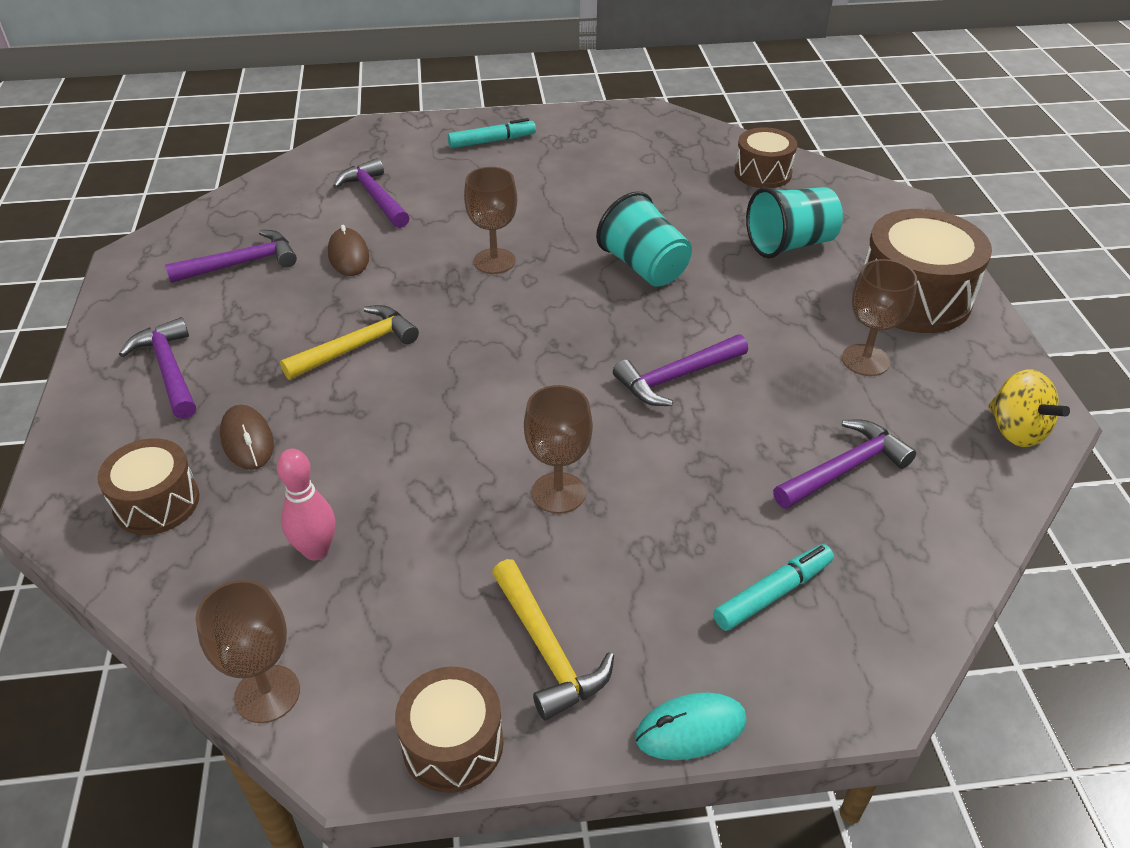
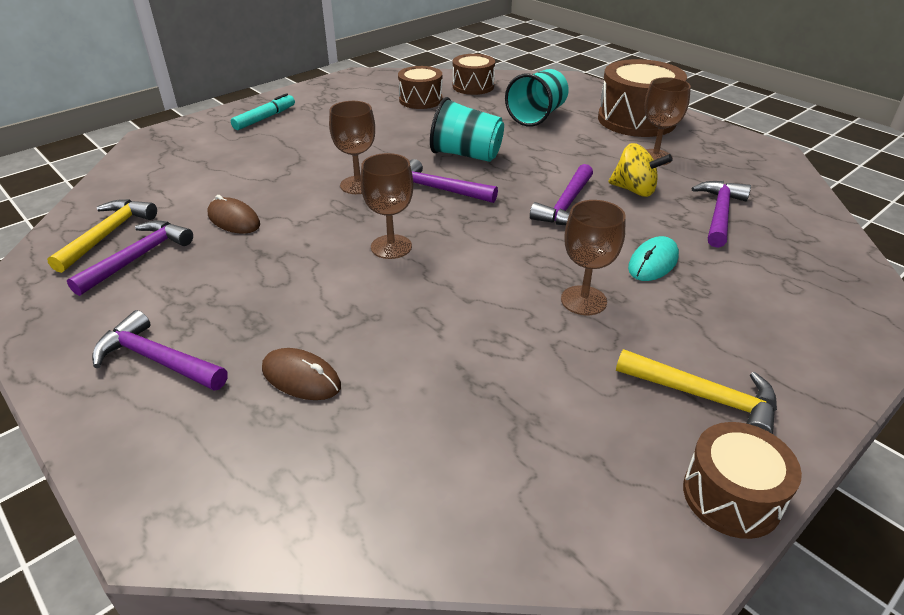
camera: 35 degrees left, 5 degrees down
brown drum [97,438,200,535] -> brown drum moved to [398,66,443,109]
brown goblet [195,580,300,723] -> brown goblet moved to [360,153,414,259]
pink bowling pin [277,449,335,561] -> none
yellow hammer [280,305,419,380] -> yellow hammer moved to [47,199,157,273]
purple hammer [333,158,410,228] -> purple hammer moved to [409,159,498,203]
turquoise mouse [635,692,747,760] -> turquoise mouse moved to [628,236,679,281]
turquoise marker [713,544,834,631] -> none
yellow spinning top [989,369,1070,447] -> yellow spinning top moved to [609,143,673,197]

